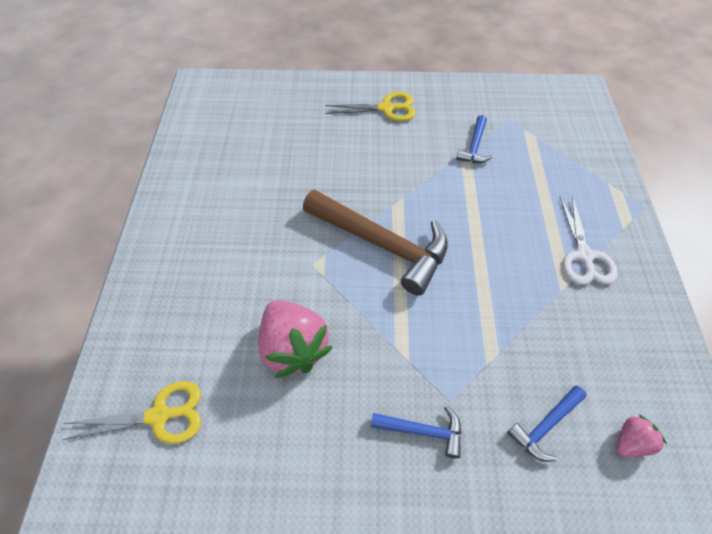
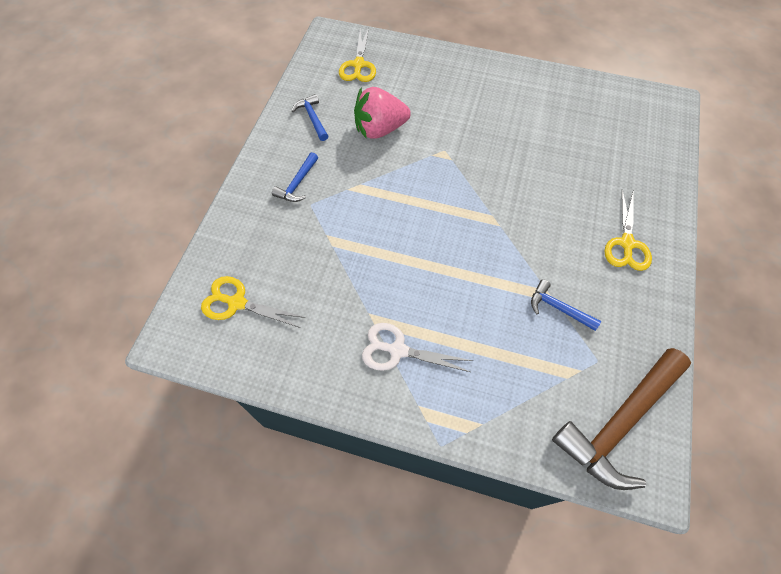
camera: 105 degrees right, 5 degrees up
brown hammer [303,190,448,296] -> brown hammer moved to [552,348,691,490]
blue hammer [507,386,587,462] -> blue hammer moved to [292,94,328,141]
pink strawberry [616,415,667,457] -> yellow scissors [201,276,305,328]

